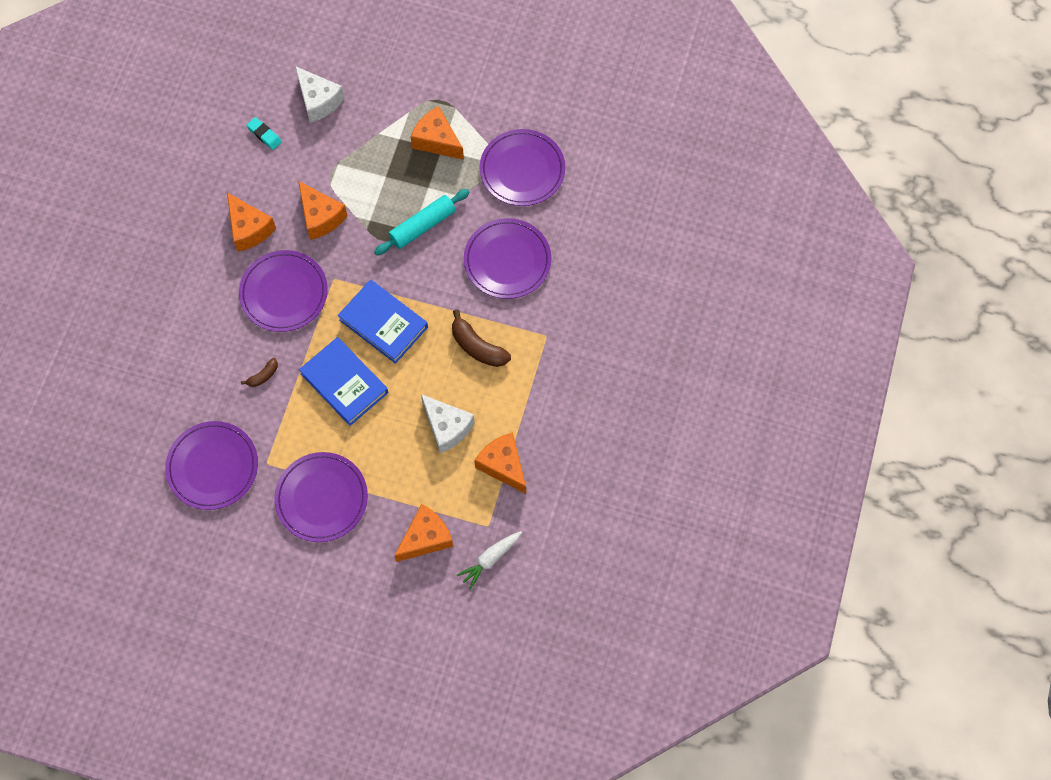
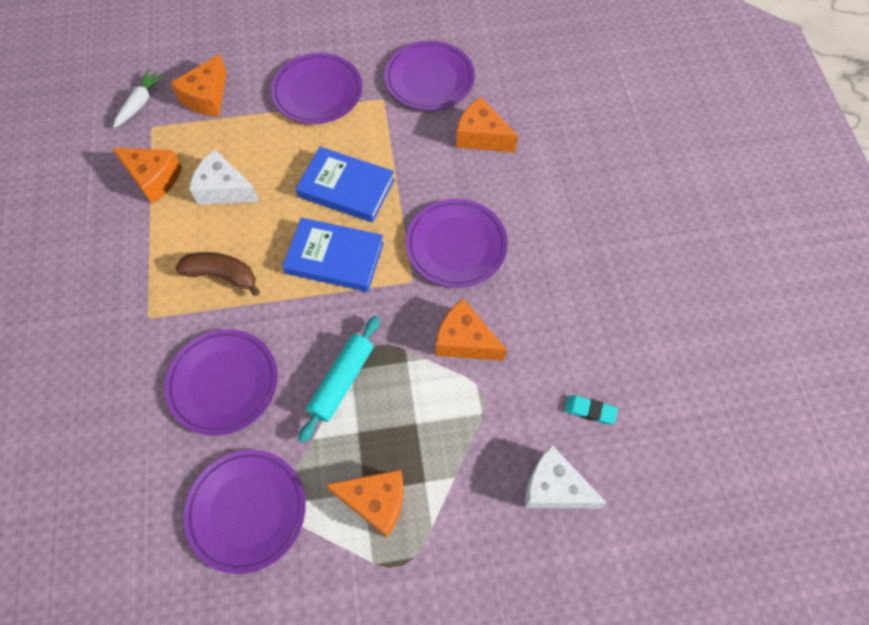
camera: 155 degrees right, 5 degrees down
orange cheese [227,193,276,252] -> orange cheese moved to [456,97,518,152]
brown banana [241,358,278,387] -> none

